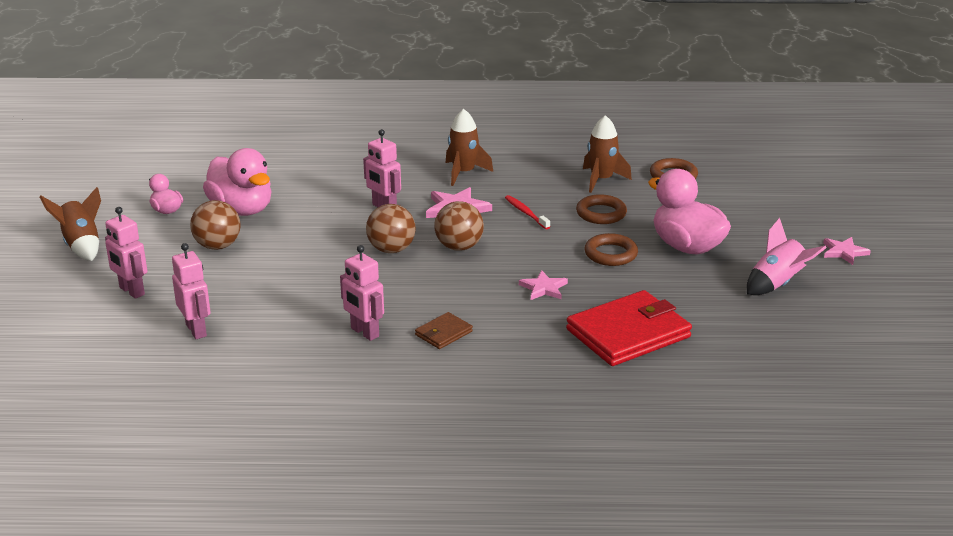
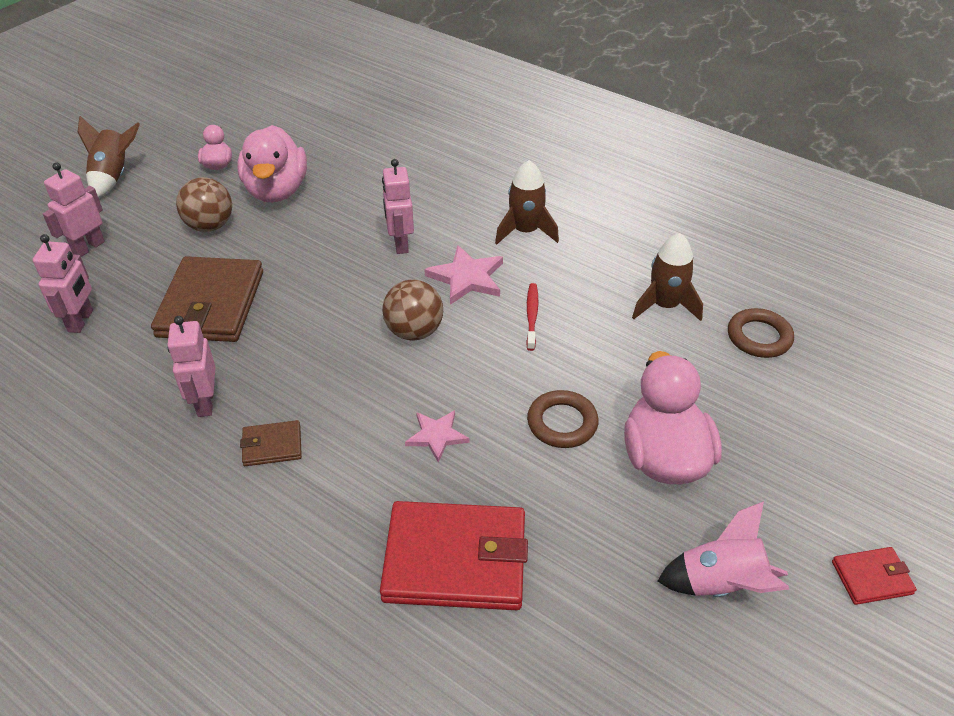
camera: 35 degrees right, 15 degrees up
pink robot [105,207,147,299] -> pink robot turned 45 degrees clockwise [43,163,105,257]
brown ball [366,204,416,253] -> none
brown ring [576,194,627,224] -> none
pink star [823,237,871,265] -> red wallet [832,547,917,605]
none -> brown wallet [151,256,263,342]

